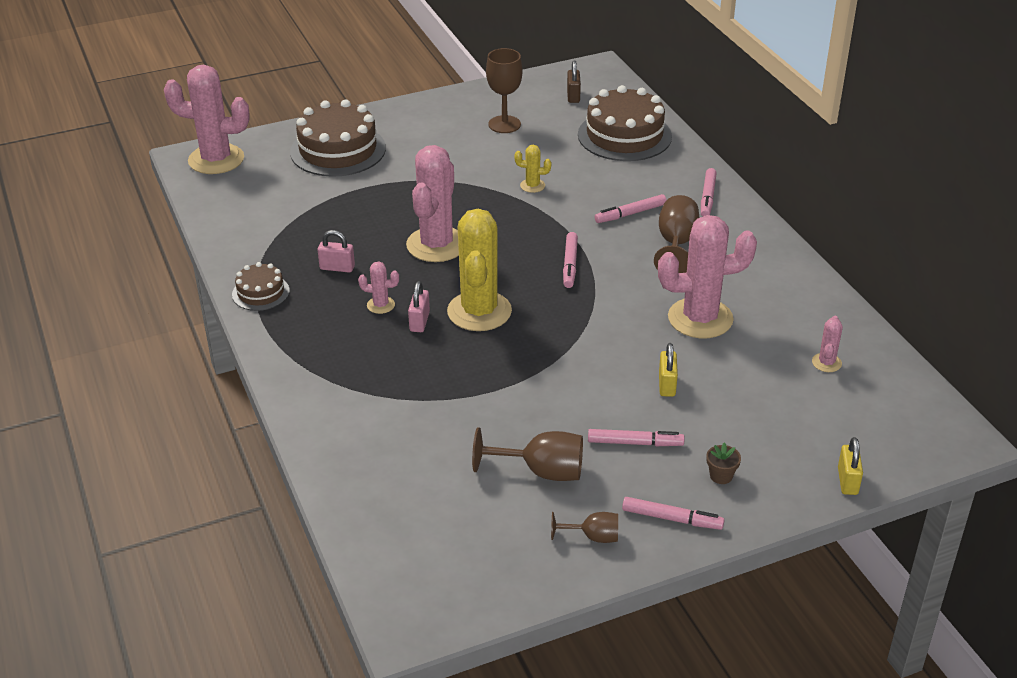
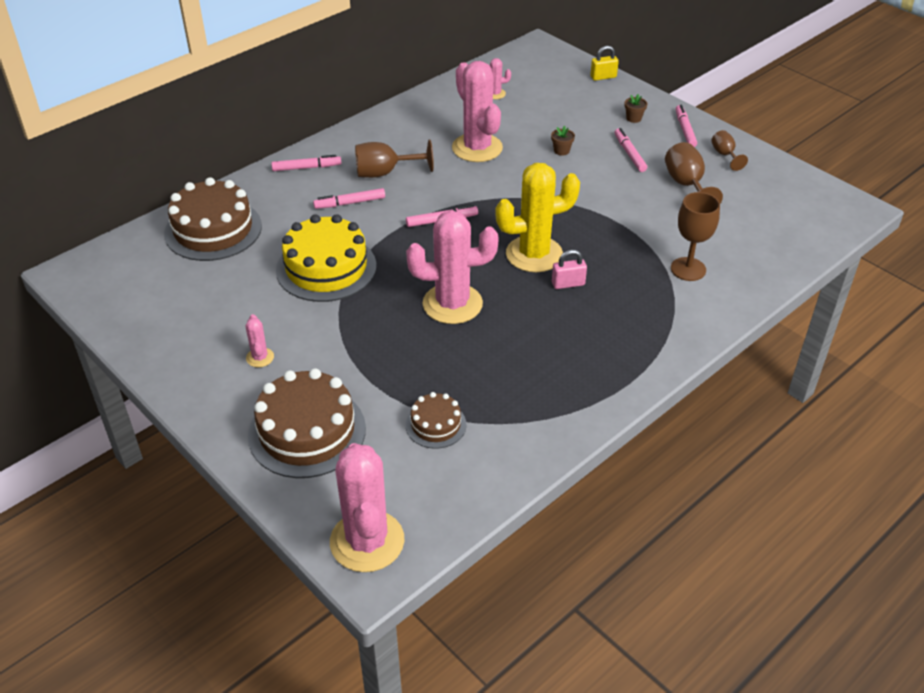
camera: 110 degrees left, 5 degrees up
brown cake [232,262,290,311] -> brown cake moved to [406,392,466,449]
pink padlock [318,230,355,273] -> none
pink cactus [358,262,399,314] -> pink cactus moved to [246,314,274,367]
brown goblet [486,48,522,133] -> brown goblet moved to [671,192,720,281]
yellow cactus [514,145,551,193] -> yellow cake [276,214,377,302]
brown padlock [567,60,581,103] -> none
pink marker [595,194,666,223] -> pink marker turned 120 degrees clockwise [313,188,385,209]
yellow padlock [659,343,678,397] -> brown flower pot [551,126,575,155]

